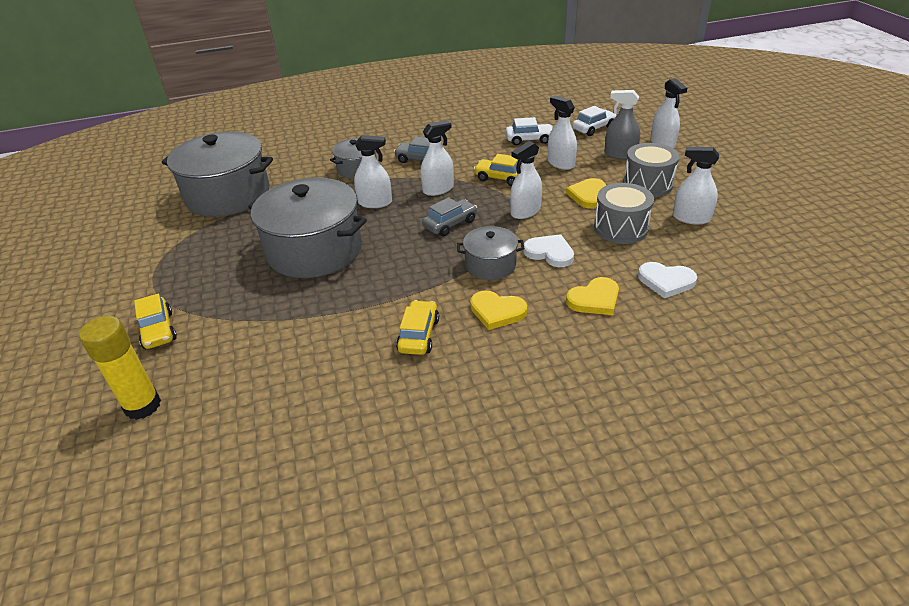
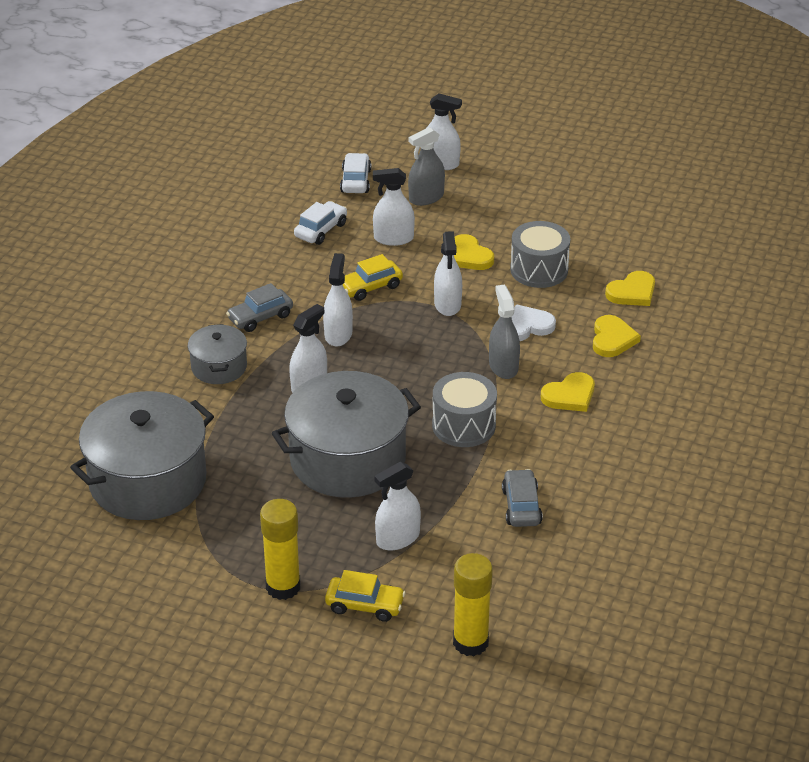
camera: 55 degrees left, 0 degrees up
yellow car [396,300,439,355] -> none
grey car [422,197,477,236] -> grey car moved to [502,469,543,527]
grey pot [457,226,525,280] -> grey spray bottle [489,284,520,379]
grey drum [623,143,679,197] -> grey drum moved to [432,372,497,447]
white heart [638,262,697,298] -> yellow heart [605,271,655,306]
white spray bottle [673,147,719,225] -> white spray bottle moved to [374,462,421,550]
none -> yellow glue stick [260,499,301,600]

